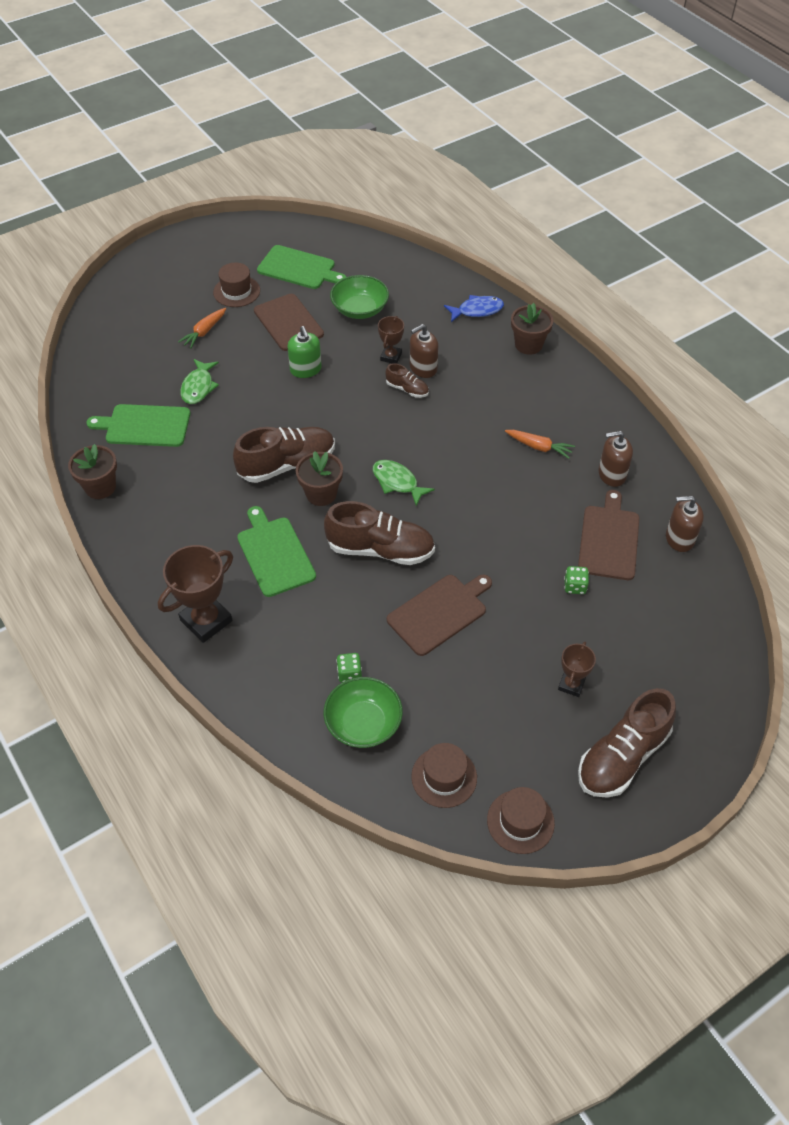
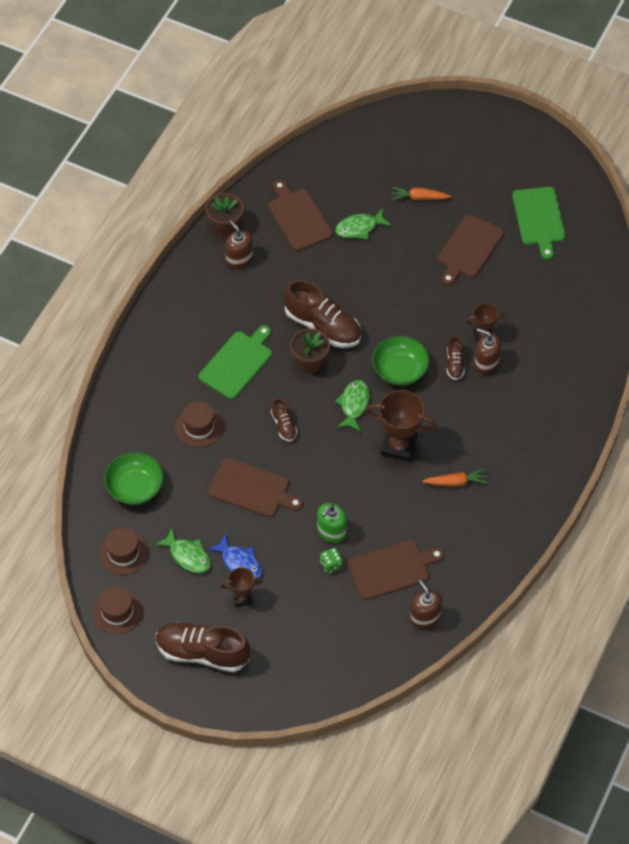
camera: 60 degrees right, 5 degrees up
green cutting board [86,404,191,447] -> brown cutting board [268,180,333,251]
brown trophy [158,545,233,643] -> brown trophy moved to [366,390,436,462]
brown hat [213,262,260,307] -> brown hat moved to [176,401,223,447]
green soap dispenser [287,326,322,378] -> green soap dispenser moved to [317,503,347,543]
brown shoe [324,501,435,565] -> brown shoe [271,398,297,441], size x0.49
green bowl [330,275,389,319] -> green bowl moved to [372,336,429,386]
green dice [336,653,362,683] -> none
blue fish [444,295,504,322] -> blue fish moved to [207,533,262,581]
orange carrot [505,430,575,459] -> orange carrot turned 90 degrees counterclockwise [422,469,488,487]
brown flower pot [511,303,553,355] -> none
brown soap dispenser [599,431,633,487] -> brown soap dispenser moved to [225,220,253,269]
none -> green fish [155,528,211,573]

